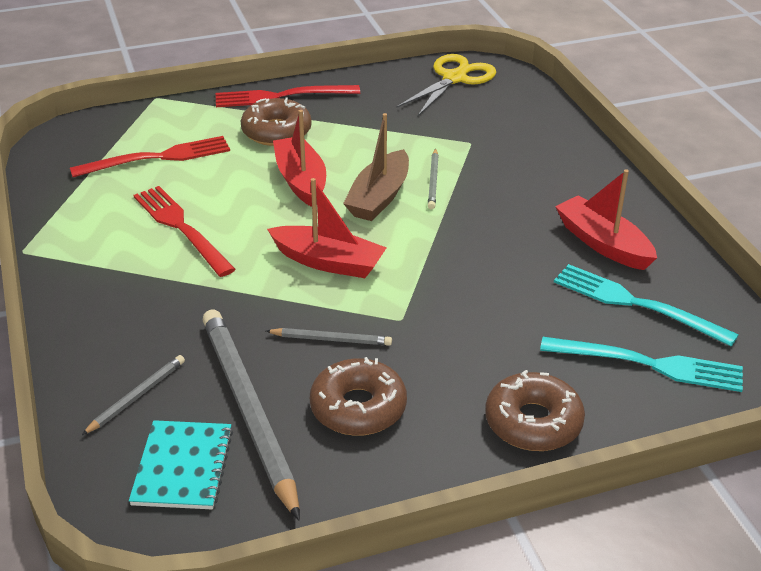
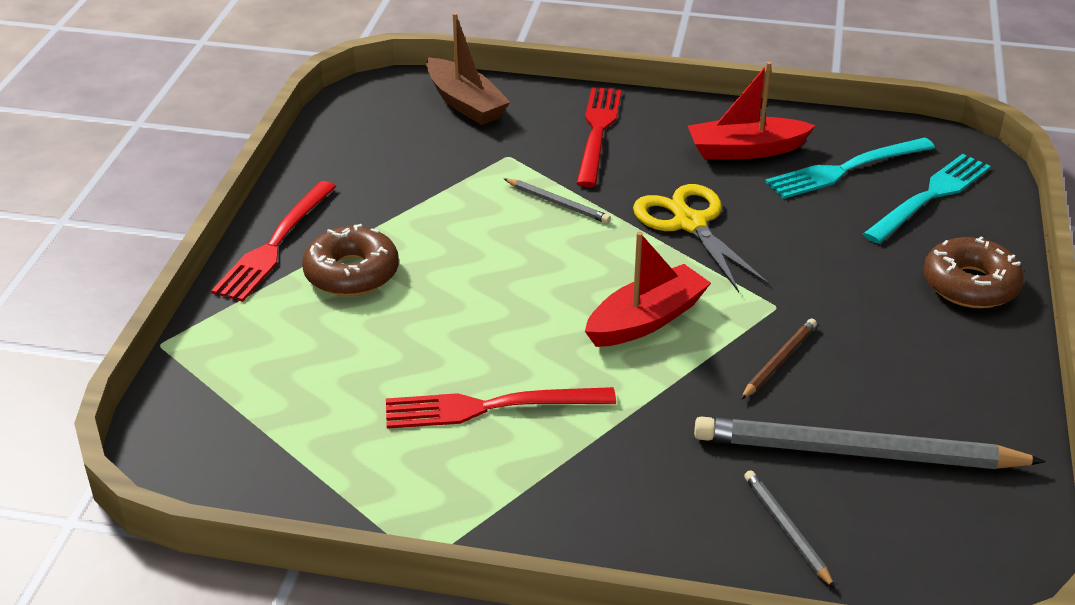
camera: 60 degrees left, 0 degrees up
red fork [70,136,230,177] -> red fork moved to [576,87,621,187]
turquoise notebook [129,420,233,509] -> none
grey pencil [266,328,392,346] -> brown pencil [741,318,817,399]
red boat [273,110,326,207] -> none
brown donut [310,357,407,436] -> none
brown boat [343,113,409,221] -> brown boat moved to [426,13,510,125]
yellow scissors [396,54,496,116] -> yellow scissors moved to [633,184,770,292]

